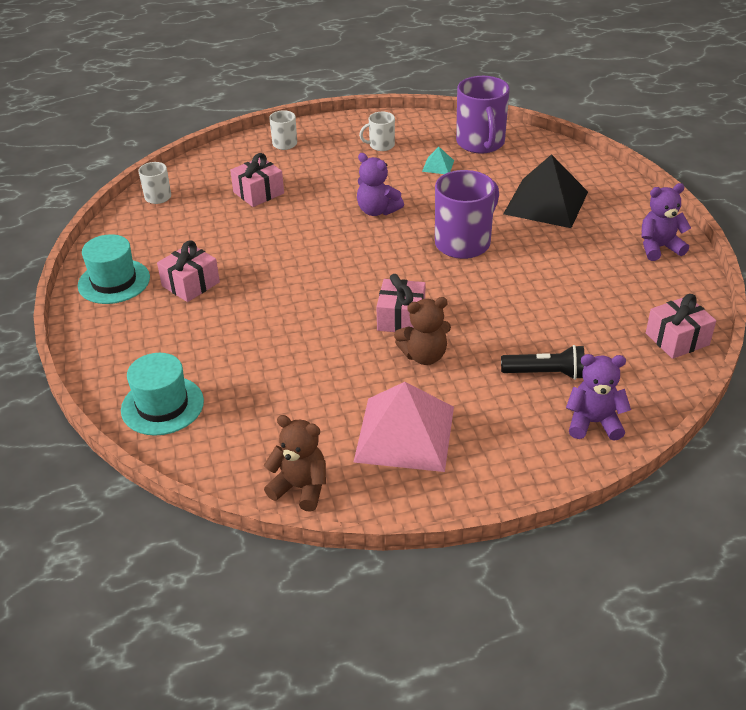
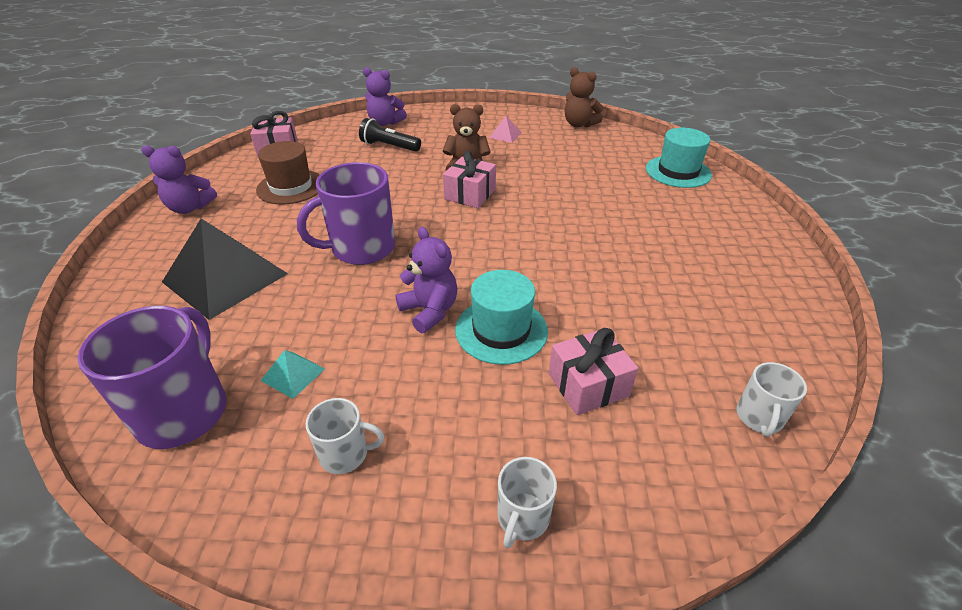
camera: 165 degrees left, 0 degrees up
turquoise hat [78,234,150,304] -> turquoise hat moved to [455,270,548,365]
pink gift [157,240,220,302] -> none
pink pyramid [354,382,454,472] -> pink pyramid [489,116,522,143], size x0.42
none -> brown hat [256,141,320,204]

